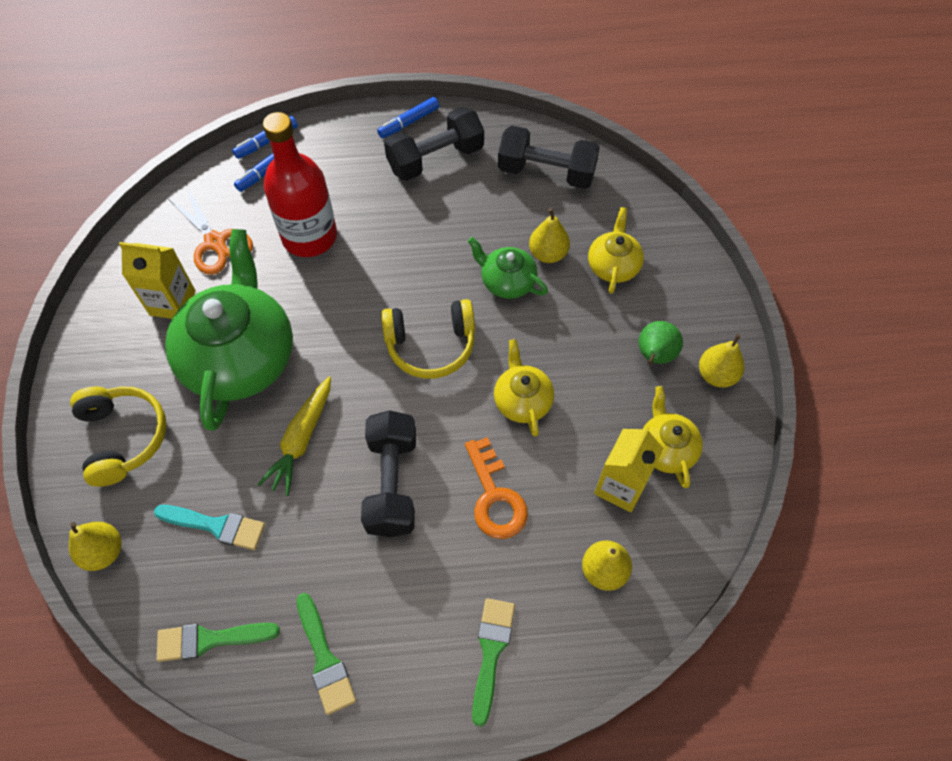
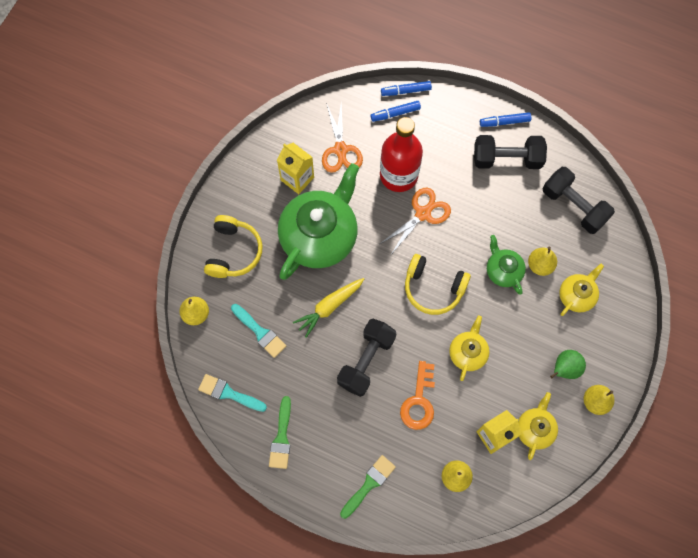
camera: 30 degrees right, 10 degrees up
green brush [157,623,280,662] -> turquoise brush [198,374,267,412]
none -> orange scissors [380,188,451,256]

